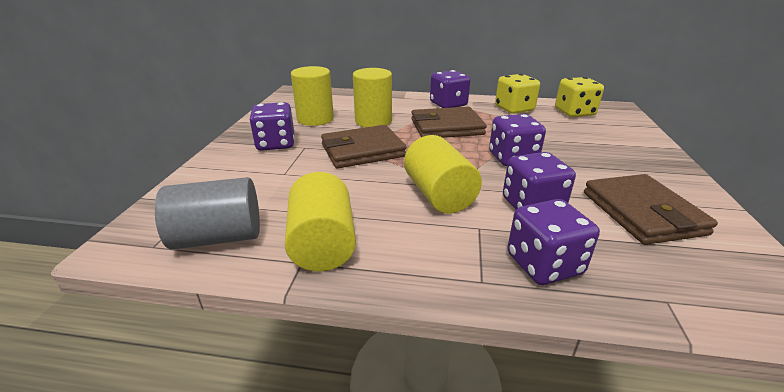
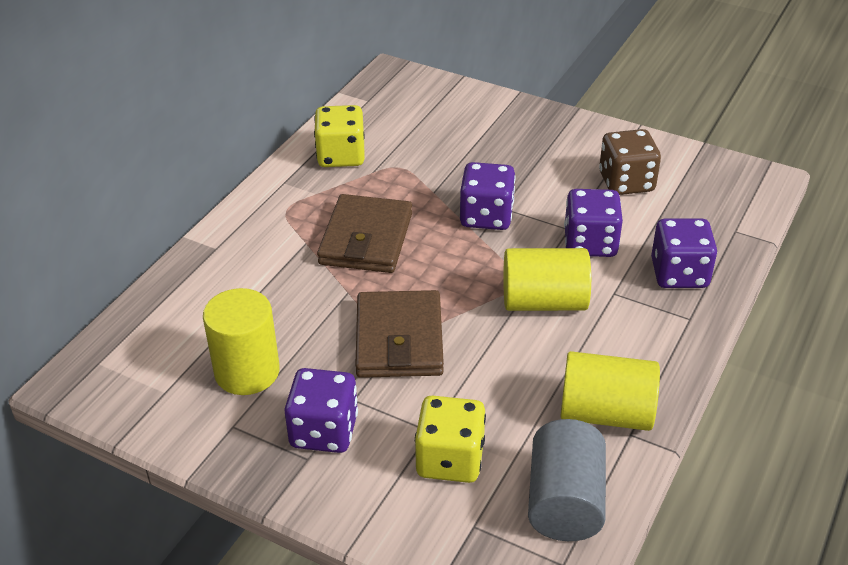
camera: 70 degrees left, 10 degrees up
yellow cylinder [353,68,392,127] -> none
purple dice [430,70,470,108] -> none
yellow dice [555,77,604,117] -> yellow dice moved to [415,396,486,483]
brown wallet [584,174,718,245] -> brown dice [599,129,661,195]

